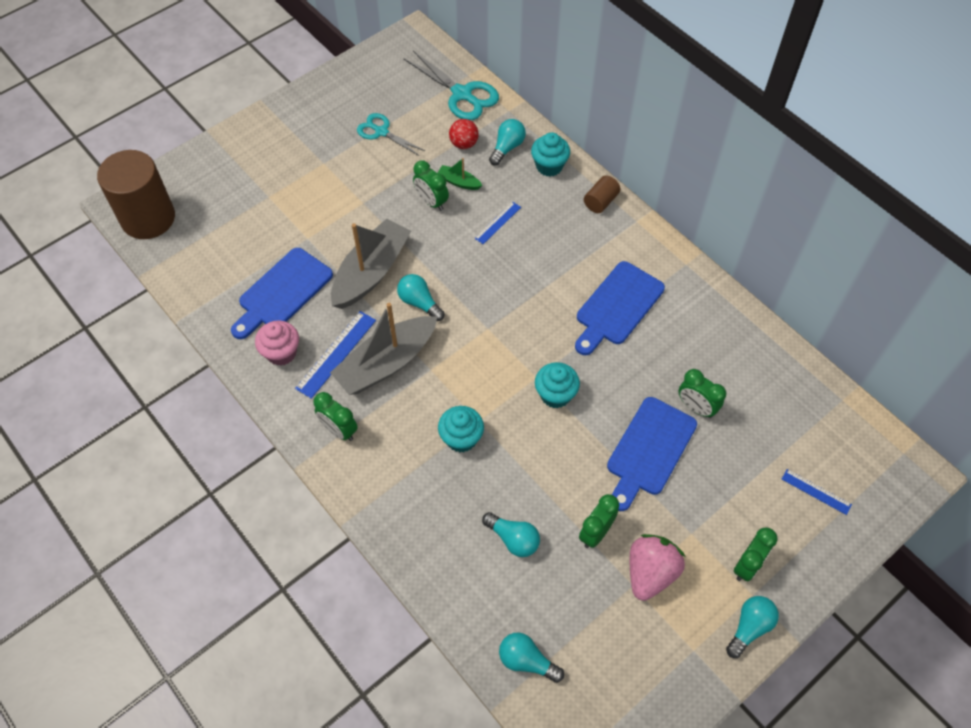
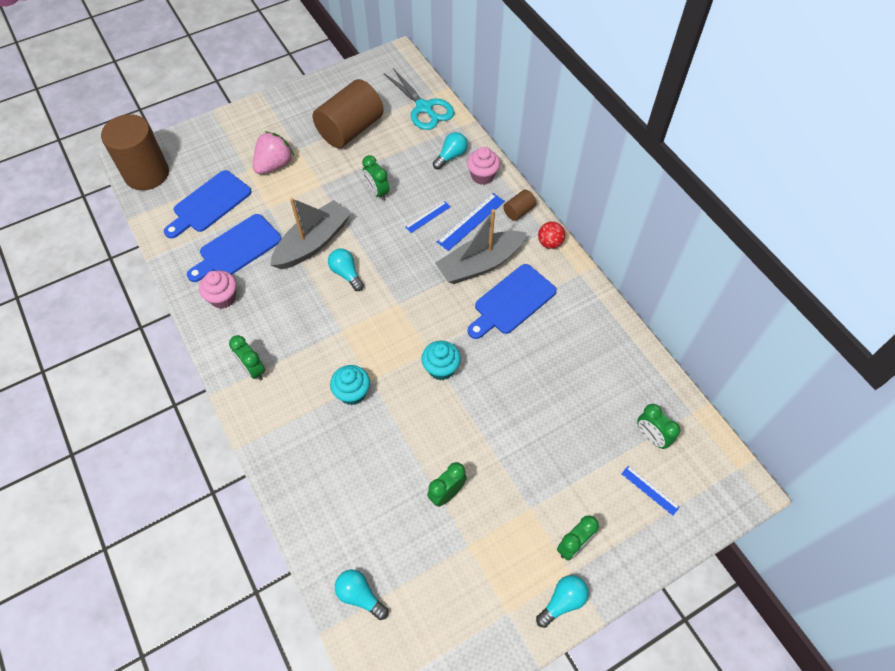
camera: 10 degrees right, 0 degrees up
blue ruler [295,311,376,399] -> blue ruler moved to [437,193,505,251]
grey boat [330,303,437,395] -> grey boat moved to [435,209,527,284]
turquoise scissors [357,113,425,156] -> brown cylinder [313,79,384,148]
green boat [437,158,482,190] -> none
red ball [449,119,479,149] -> red ball moved to [538,222,565,249]
turquoise light bulb [482,512,540,557] -> none
turquoise cupcake [531,132,570,176] -> pink cupcake [467,147,500,185]
blue cutting board [607,397,697,511] -> blue cutting board moved to [164,170,251,239]
pink strawberry [630,534,686,601] -> pink strawberry moved to [253,131,294,174]
green clock [678,369,726,418] -> green clock moved to [637,404,680,449]

